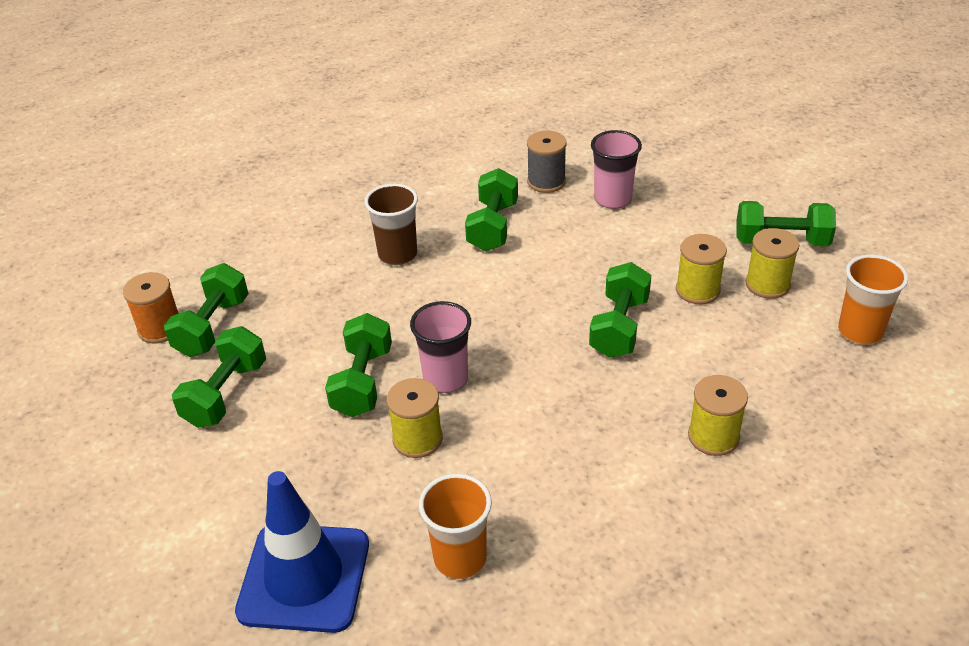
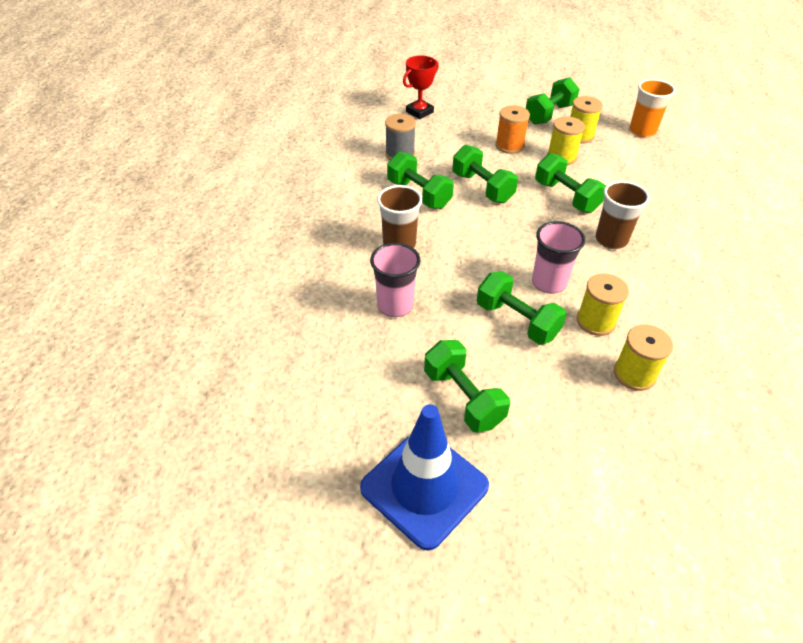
camera: 55 degrees left, 5 degrees up
orange spool [123,272,179,343] -> orange spool moved to [495,105,530,154]
green dumbbell [164,263,249,357] -> green dumbbell moved to [452,145,518,203]
blue traffic cone [235,471,369,633] -> blue traffic cone moved to [360,404,489,551]
orange cup [419,473,492,579] -> none
pink cup [591,130,642,209] -> pink cup moved to [370,243,421,317]
yellow spool [688,375,748,456] -> yellow spool moved to [614,325,673,391]
none -> red trophy [403,55,439,119]
none -> brown cup [595,181,650,249]

